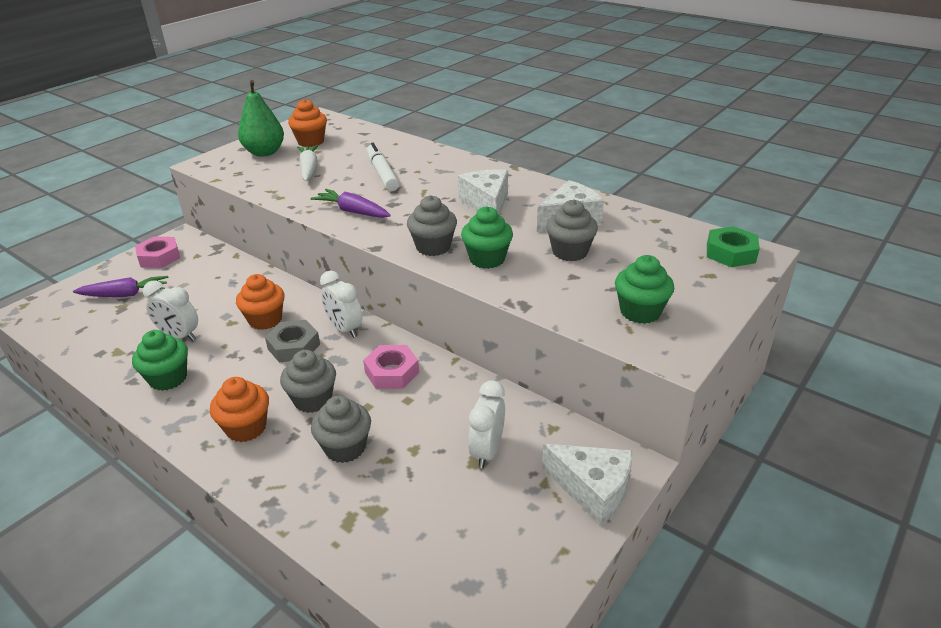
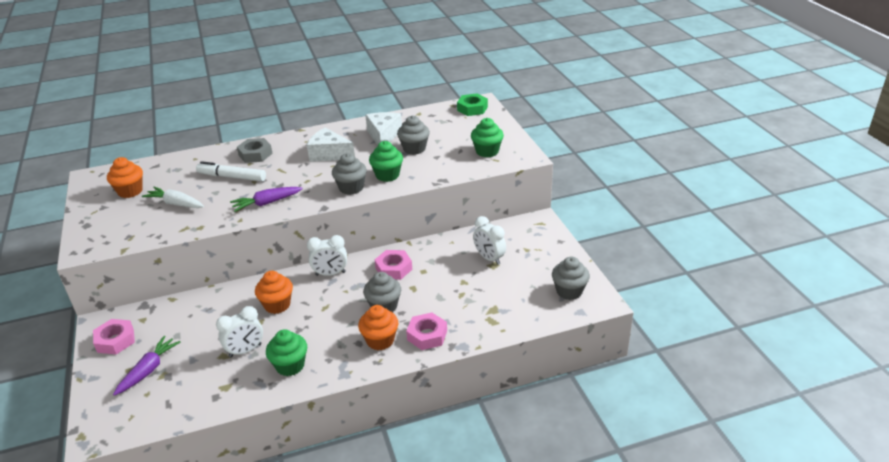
camera: 55 degrees left, 0 degrees up
green pear [238,80,284,157] -> none
grey nut [265,320,320,362] -> grey nut moved to [237,138,273,163]
grey cupcake [311,396,371,463] -> grey cupcake moved to [552,256,590,300]
white cheese [542,444,632,526] -> none
none -> pink nut [406,312,447,350]

